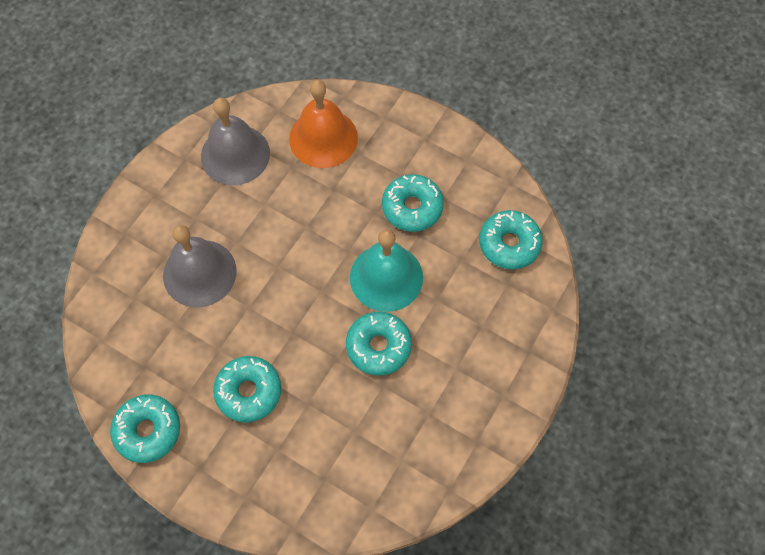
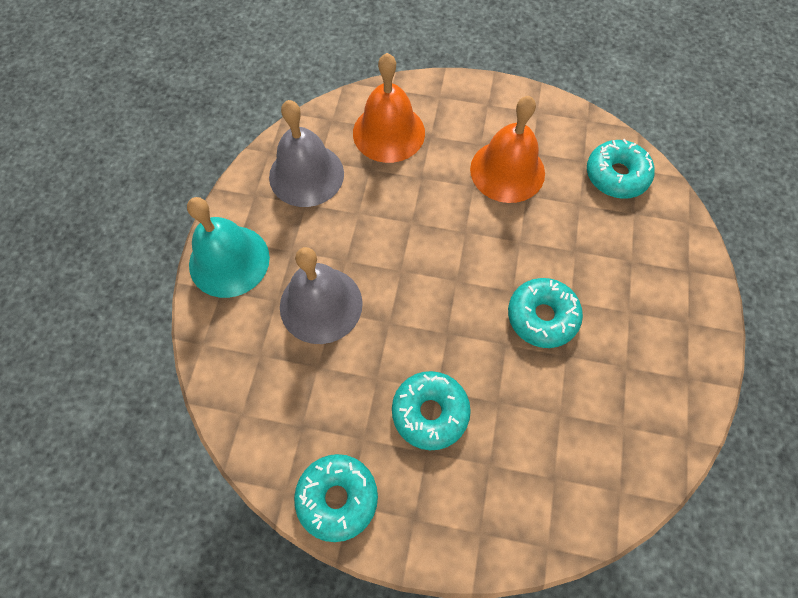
camera: 20 degrees left, 0 degrees up
turquoise bell [350,229,423,312] -> turquoise bell moved to [187,197,270,298]
turquoise donut [382,174,444,232] -> orange bell [470,96,545,203]

